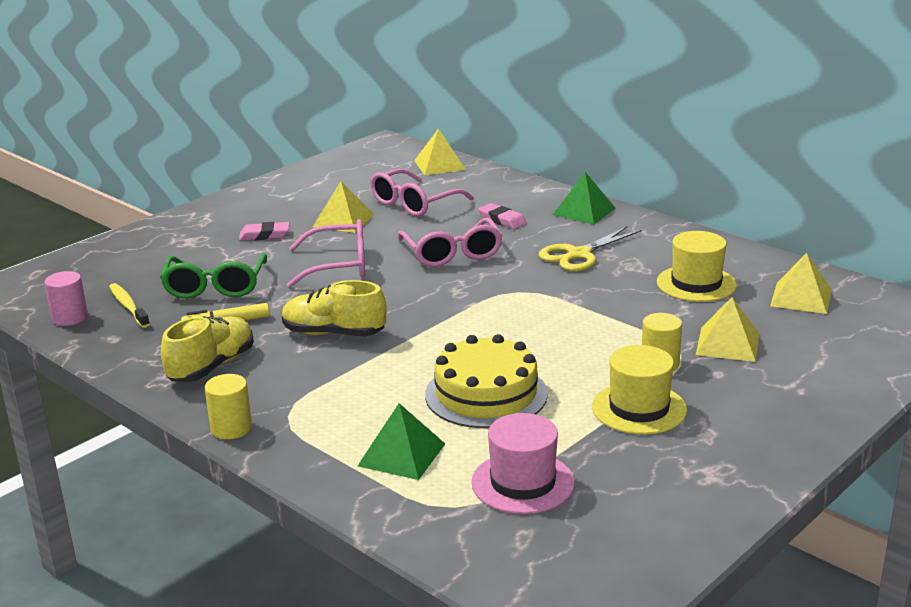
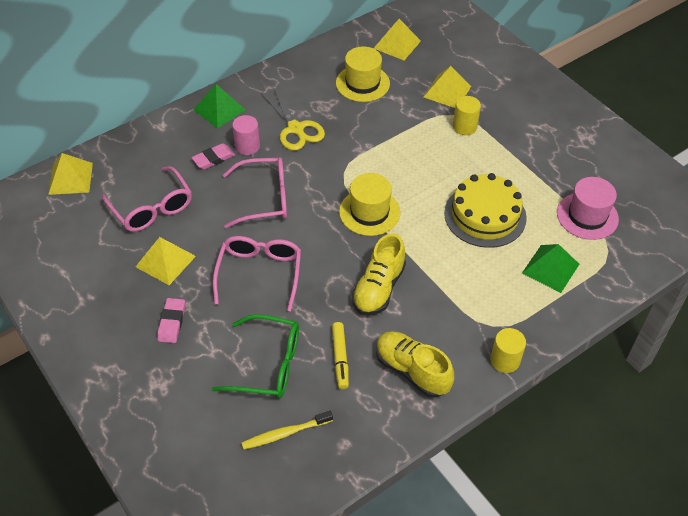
camera: 80 degrees left, 25 degrees up
pink cylinder [44,271,88,326] -> pink cylinder moved to [232,115,260,155]
yellow hat [592,345,687,434] -> yellow hat moved to [339,173,400,236]

